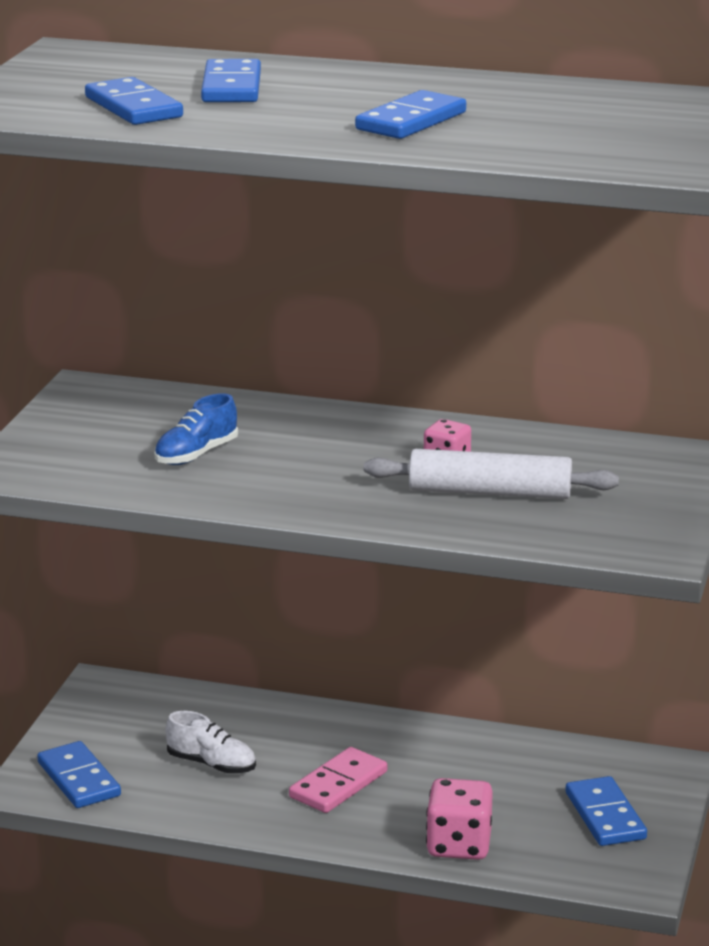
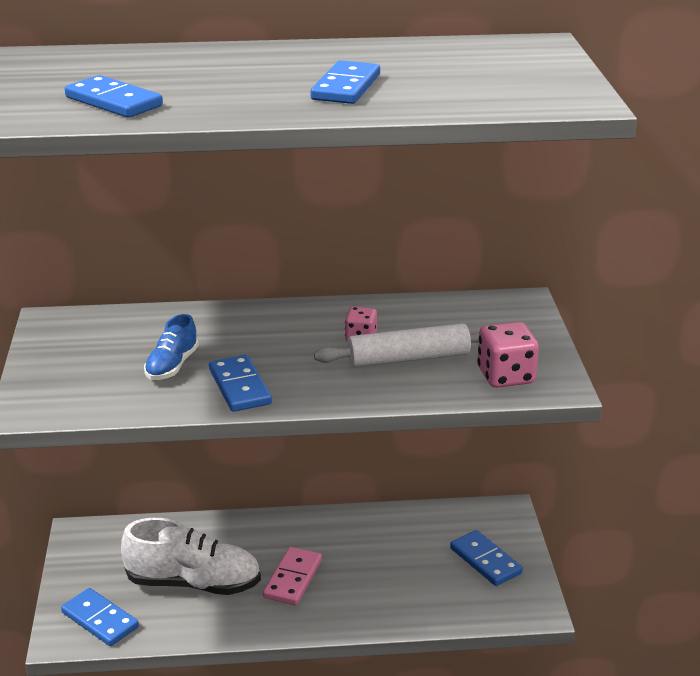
camera: 20 degrees left, 5 degrees up
white shoe [165,711,256,773] -> white shoe [121,518,261,595], size x1.84
blue domino [201,59,261,102] -> blue domino moved to [209,355,272,412]
pink dice [426,778,493,860] -> pink dice moved to [477,322,539,388]

